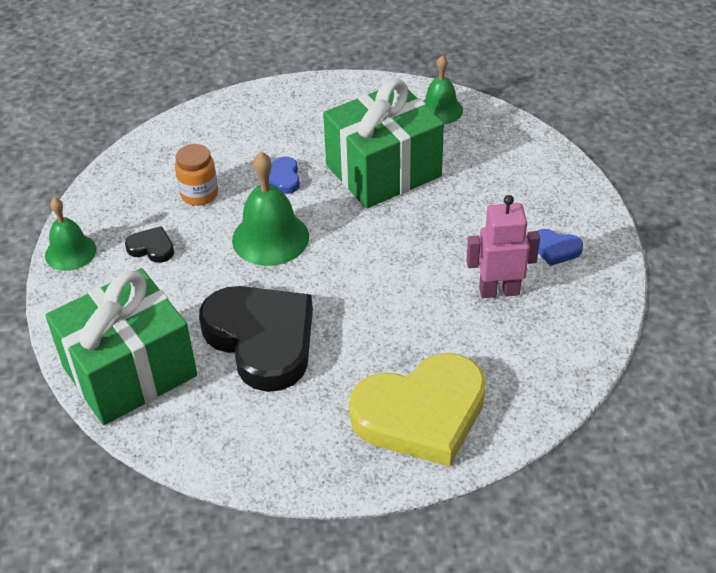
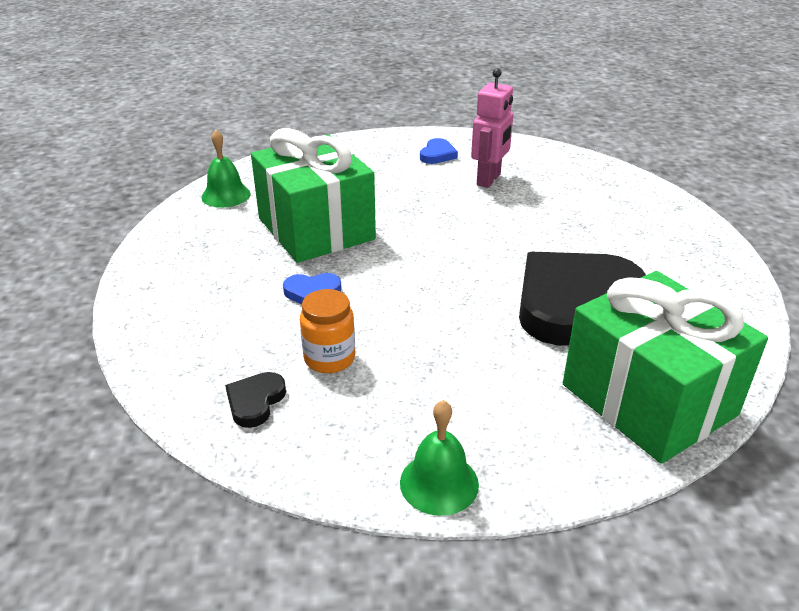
camera: 90 degrees left, 10 degrees down
black heart [125,226,174,263] -> black heart moved to [225,372,286,428]
green bell [232,152,309,266] -> none
yellow heart [349,353,486,467] -> none
pink robot [467,195,540,298] -> pink robot turned 150 degrees counterclockwise [471,68,513,188]

